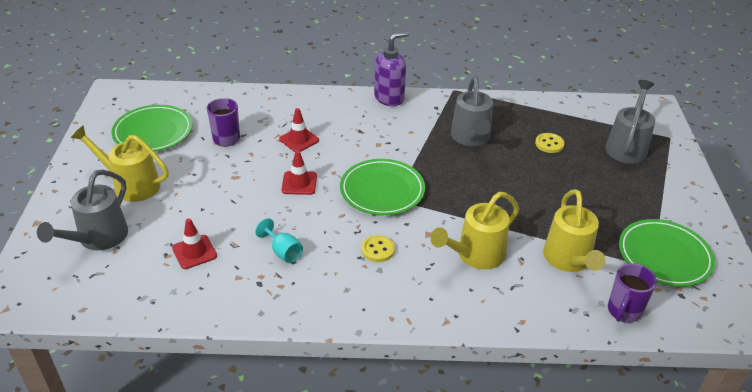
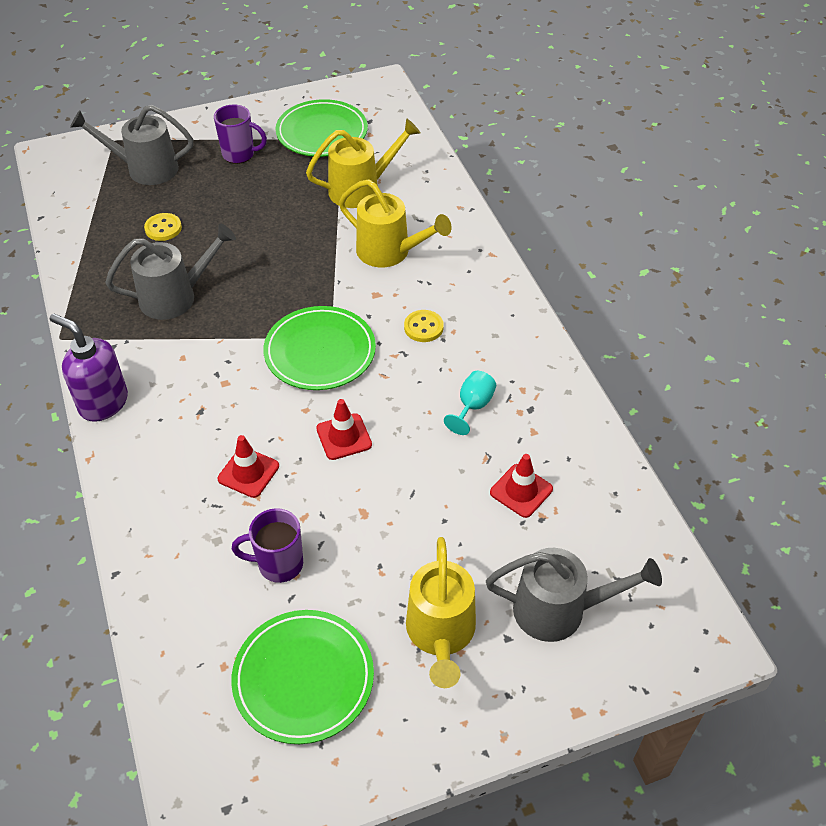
camera: 110 degrees left, 10 degrees up
purple mug [608,263,657,323] -> purple mug moved to [214,104,267,164]

